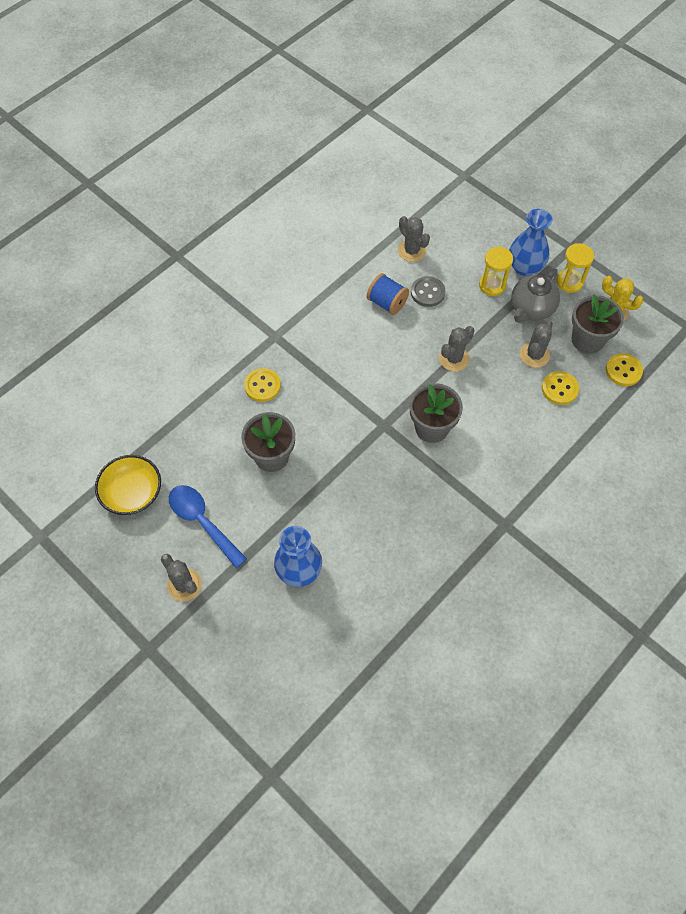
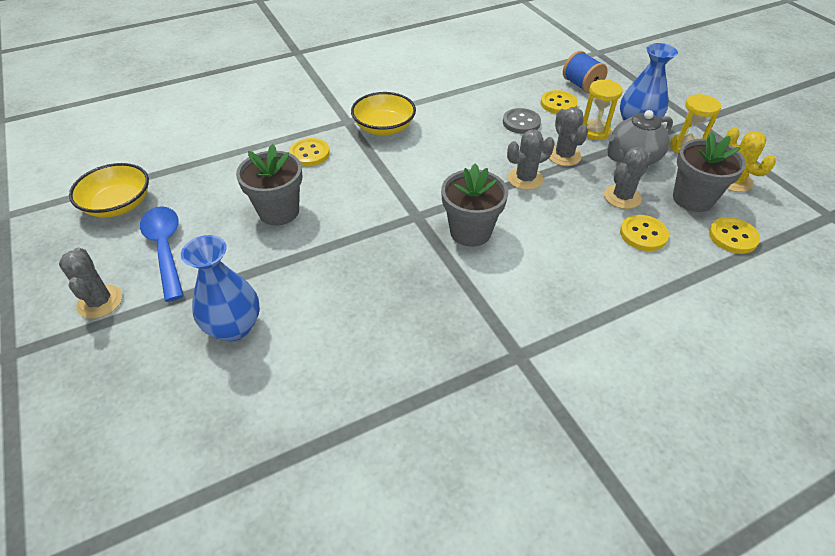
camera: 20 degrees right, 15 degrees down
blue spool [367,273,409,315] -> blue spool moved to [563,51,608,93]
grey cactus [398,216,430,262] -> grey cactus moved to [549,107,588,166]
none -> yellow bowl [351,92,416,135]
none -> yellow button [540,90,578,114]

